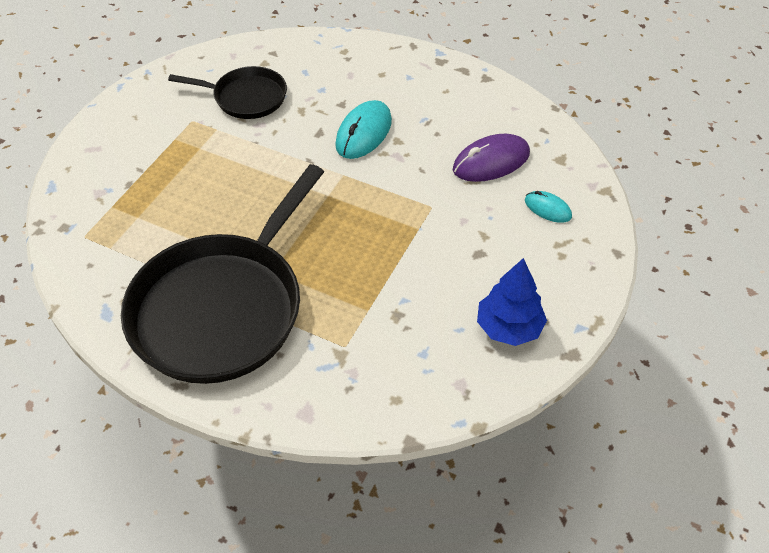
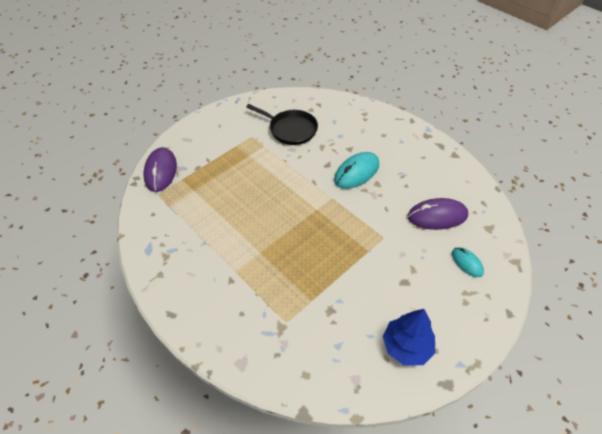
camera: 20 degrees right, 0 degrees up
black pan [121,164,324,384] -> none
none -> purple mouse [143,147,177,192]

